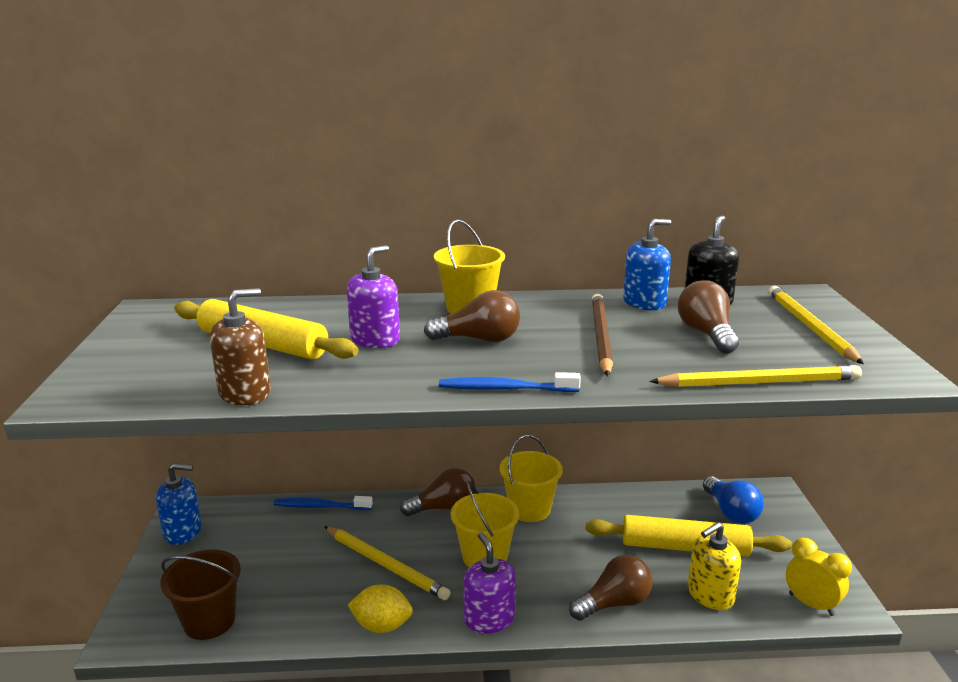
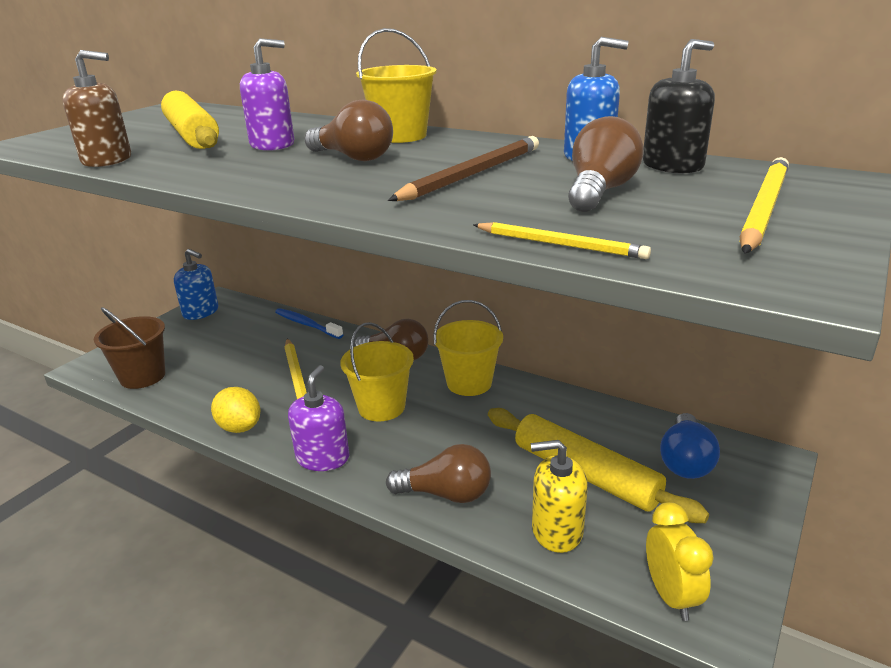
camera: 35 degrees right, 5 degrees up
blue toothbrush [439,372,581,392] -> none
yellow pencil [649,365,862,387] -> yellow pencil [473,222,651,259], size x0.60

